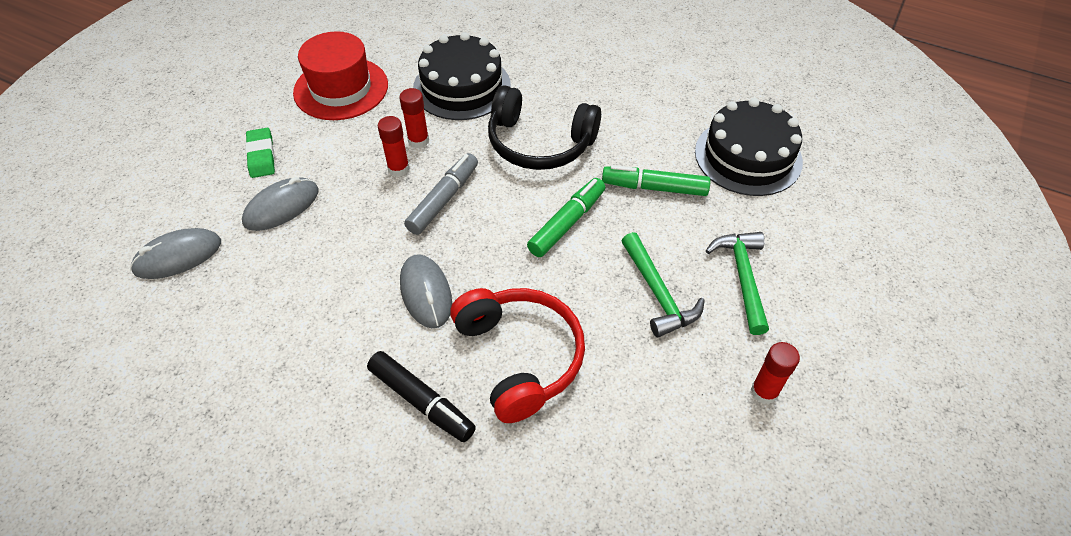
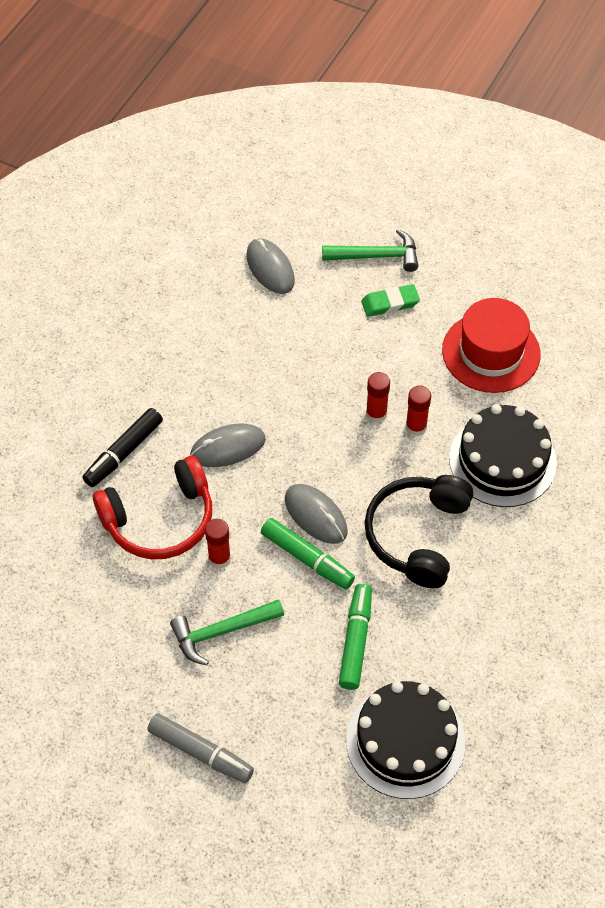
camera: 90 degrees right, 5 degrees up
grey mouse [242,177,319,231] -> grey mouse moved to [285,484,348,544]
grey marker [404,153,478,235] -> grey marker moved to [147,713,254,783]
green hammer [706,232,769,335] -> green hammer moved to [322,229,418,272]
red glue stick [751,342,800,405] -> red glue stick moved to [205,519,231,568]

